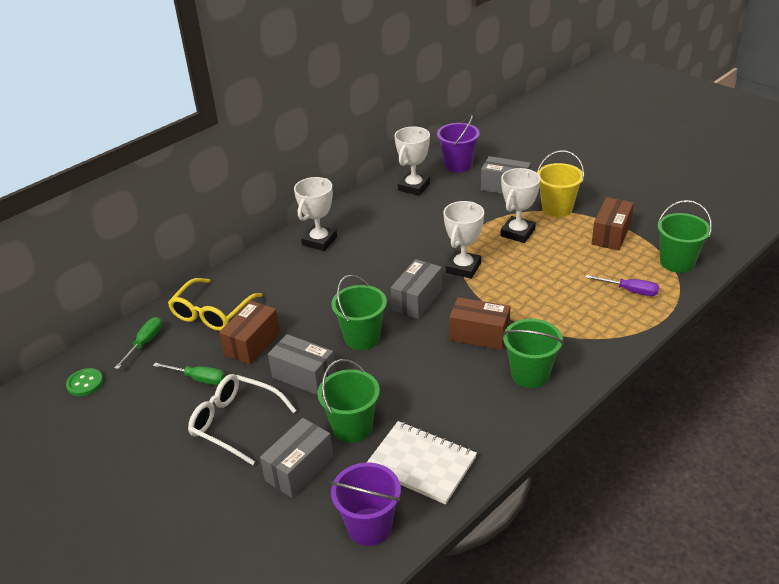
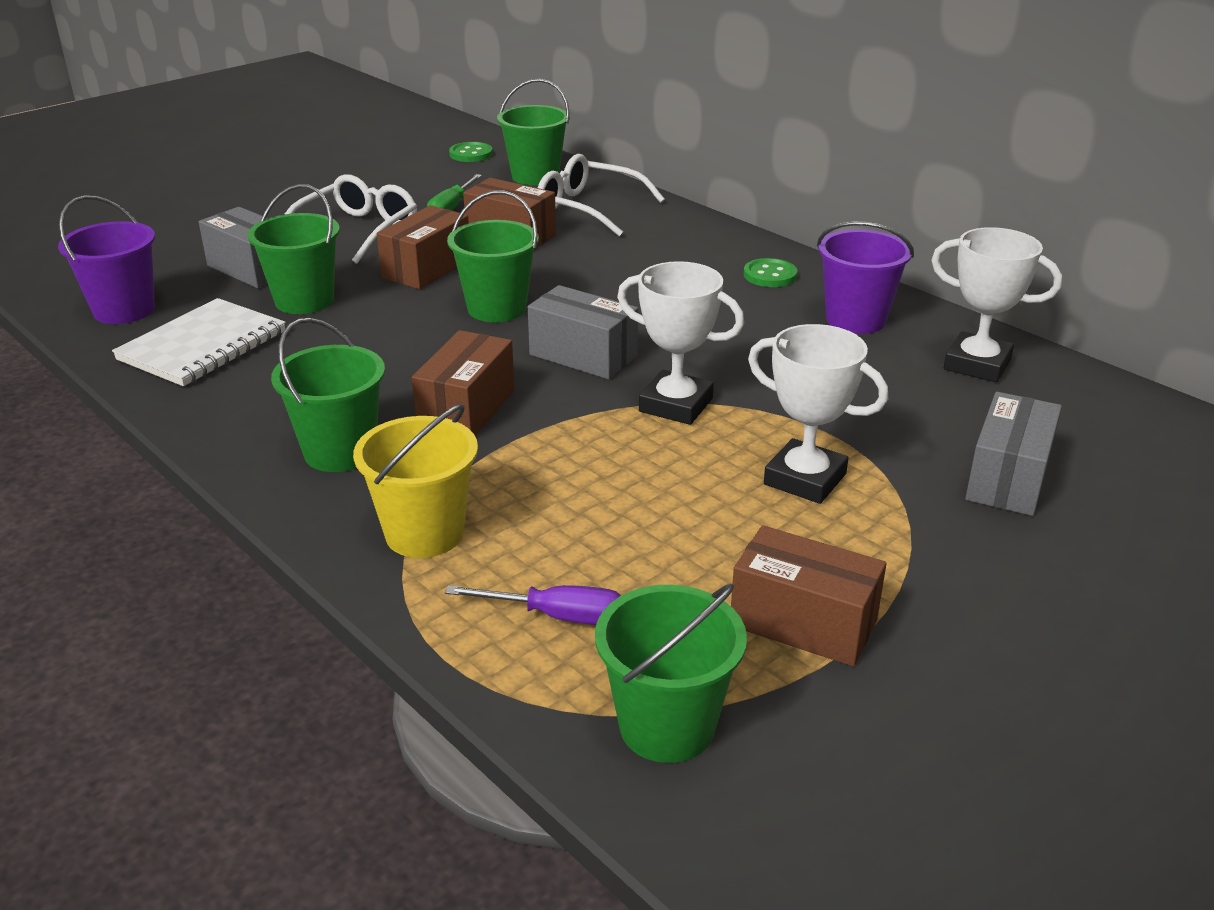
camera: 90 degrees right, 5 degrees down
green screwdriver [114,317,162,369] -> green bucket [497,79,570,185]
yellow glasses [168,278,262,331] -> white glasses [538,154,665,236]
grey box [268,334,336,395] -> brown box [377,205,469,289]
white trophy [294,177,337,251] -> green button [744,258,797,287]
purple bucket [437,114,480,172] -> purple bucket moved to [817,222,914,334]
yellow bucket [537,150,584,217] -> yellow bucket moved to [353,404,478,558]
purple screwdriver [585,275,659,296] -> purple screwdriver turned 105 degrees counterclockwise [445,585,621,625]

